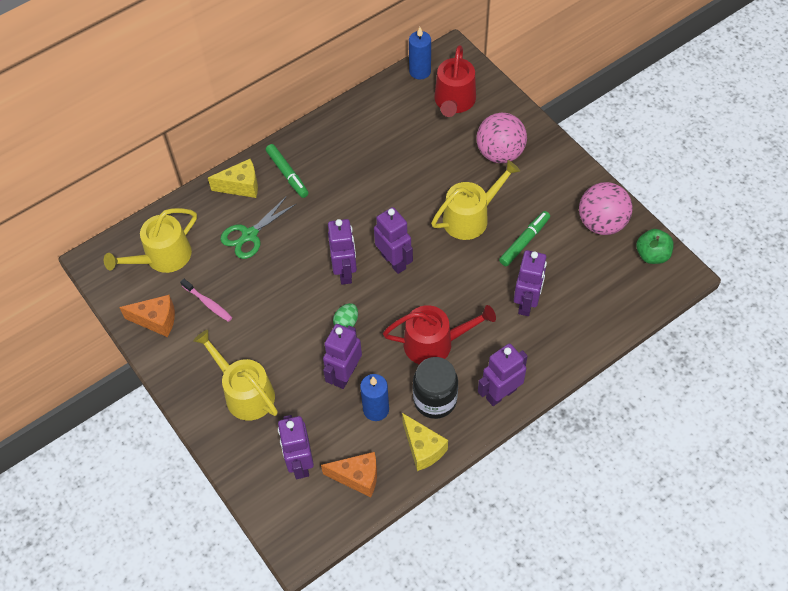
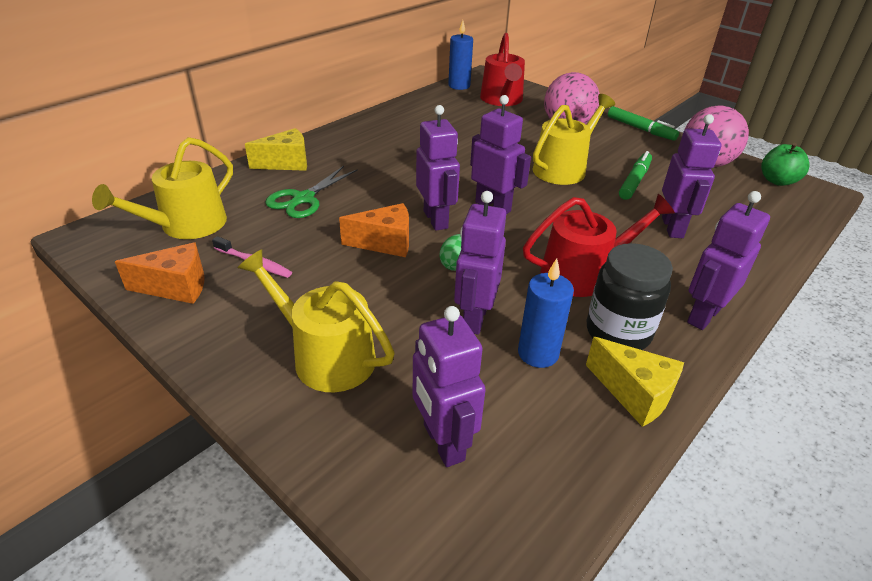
camera: 15 degrees left, 20 degrees down
green marker [266,144,309,198] -> green marker moved to [608,106,679,141]
orange cheese [321,452,377,498] -> orange cheese moved to [339,203,409,257]

